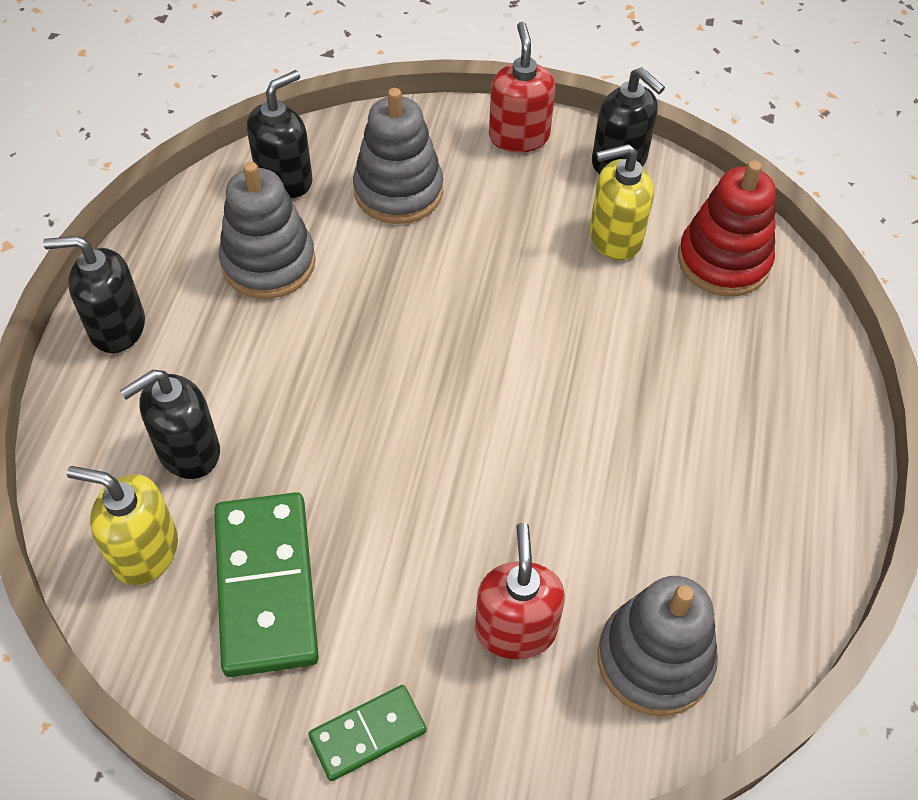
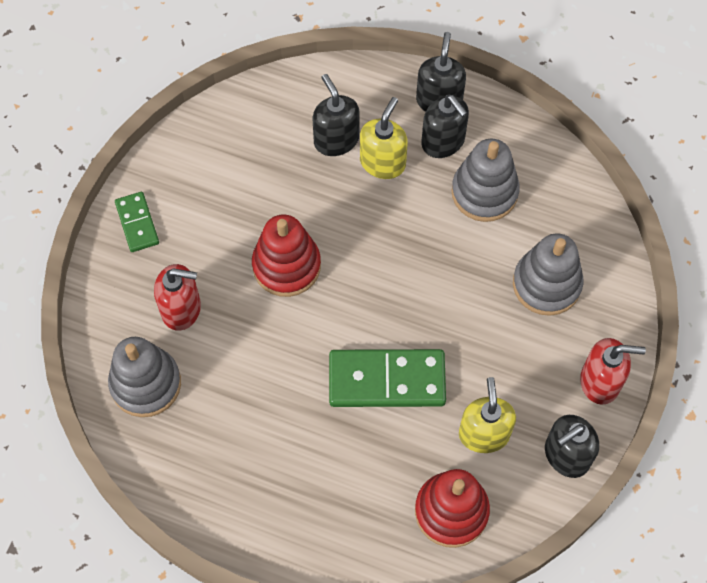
camera: 100 degrees right, 10 degrees up
yellow soap dispenser [67,466,178,585] -> yellow soap dispenser moved to [360,97,408,179]
green domino [214,492,319,677] -> green domino moved to [329,349,446,407]
black soap dispenser [247,70,313,199] -> black soap dispenser moved to [421,94,469,158]
none -> red stacking toy [252,214,321,297]

